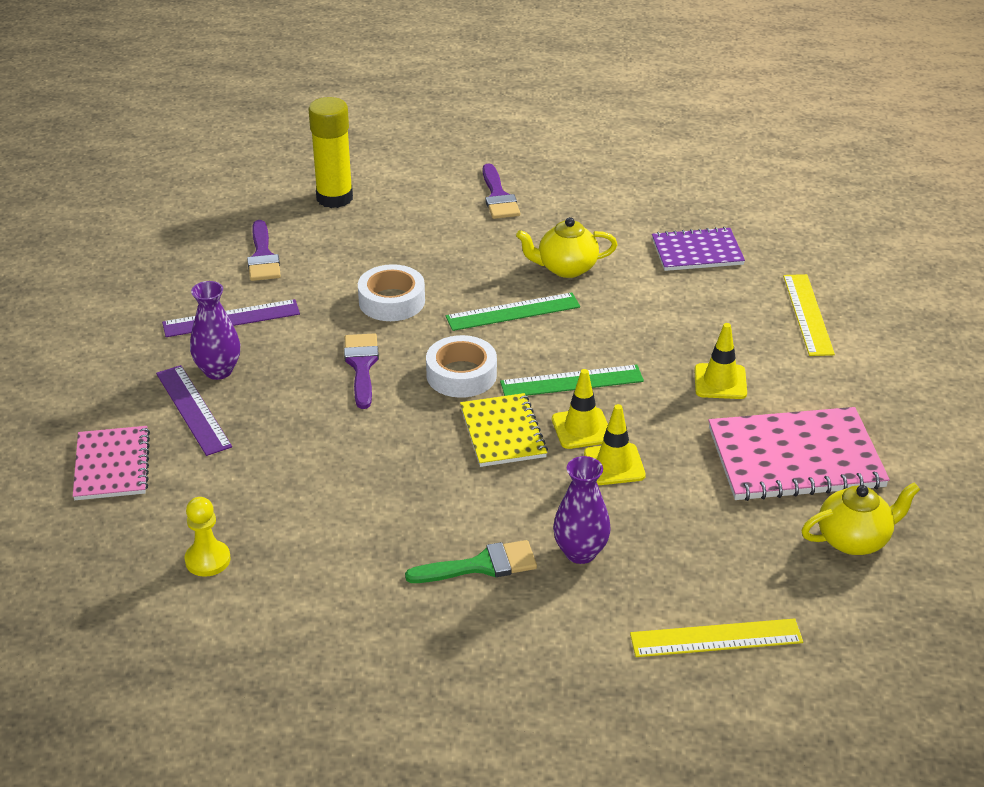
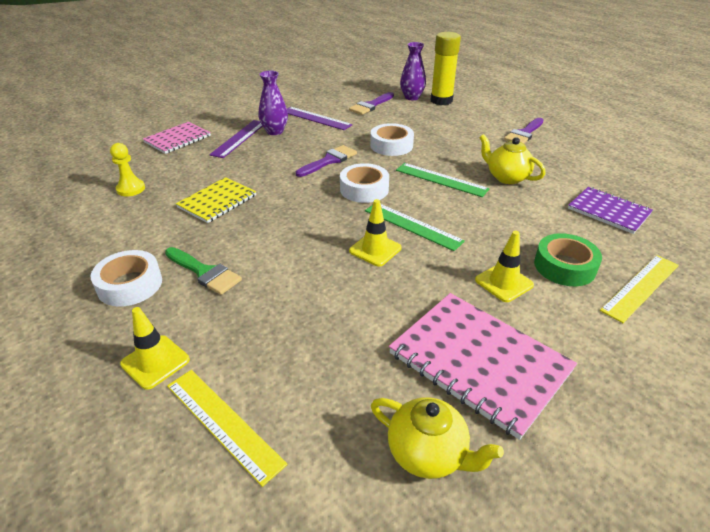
camera: 50 degrees right, 0 degrees up
yellow notebook [460,393,548,467] -> yellow notebook moved to [176,177,257,223]
purple vase [553,456,611,564] -> purple vase moved to [400,42,426,100]
yellow traffic cone [584,404,646,485] -> yellow traffic cone moved to [120,307,190,390]
none -> white tape [91,250,162,307]
none -> green tape [534,233,602,286]

